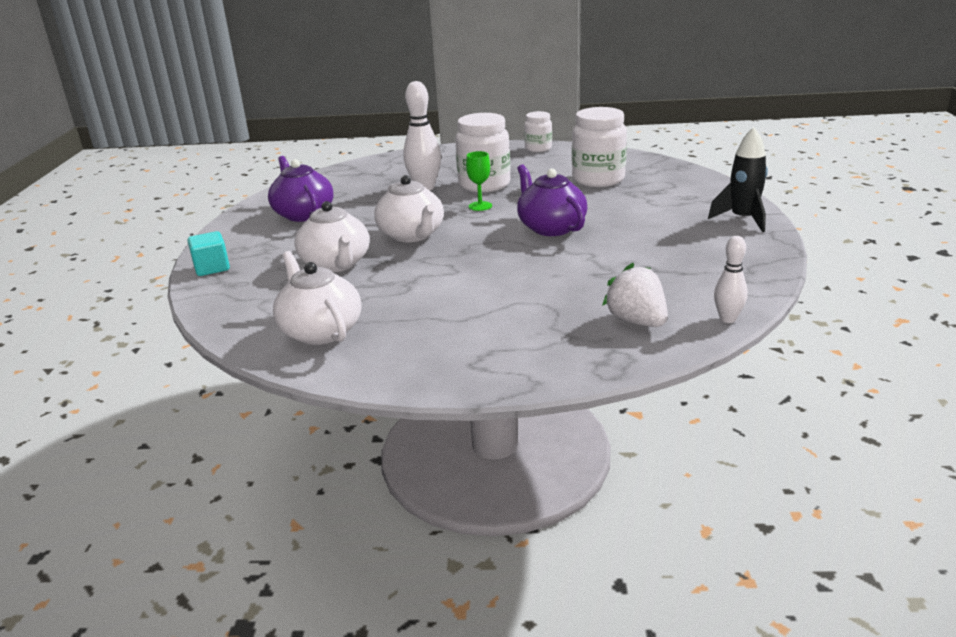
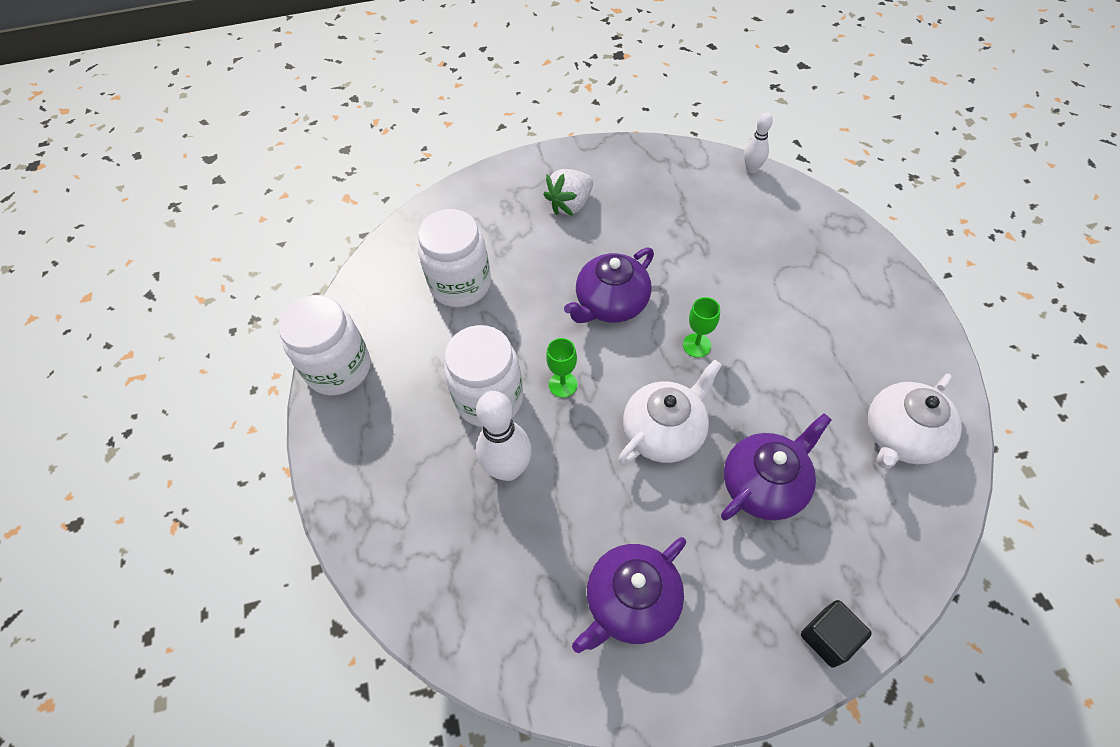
camera: 105 degrees left, 30 degrees up
turquoise cube [188,231,230,276] -> black cube [801,600,872,668]
white teapot [294,201,369,272] -> purple teapot [721,413,832,521]
white jar [524,111,552,152] -> white jar [278,295,370,395], size x1.73
white strawberry [602,263,668,327] -> white strawberry moved to [543,169,593,216]
black rocket [708,127,768,232] -> none
none -> green goblet [683,297,720,358]

